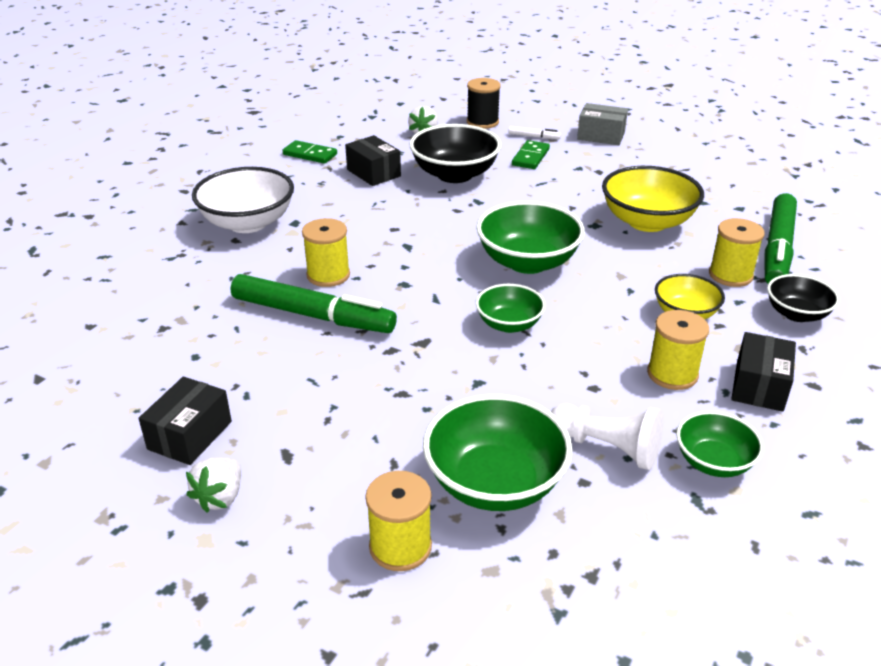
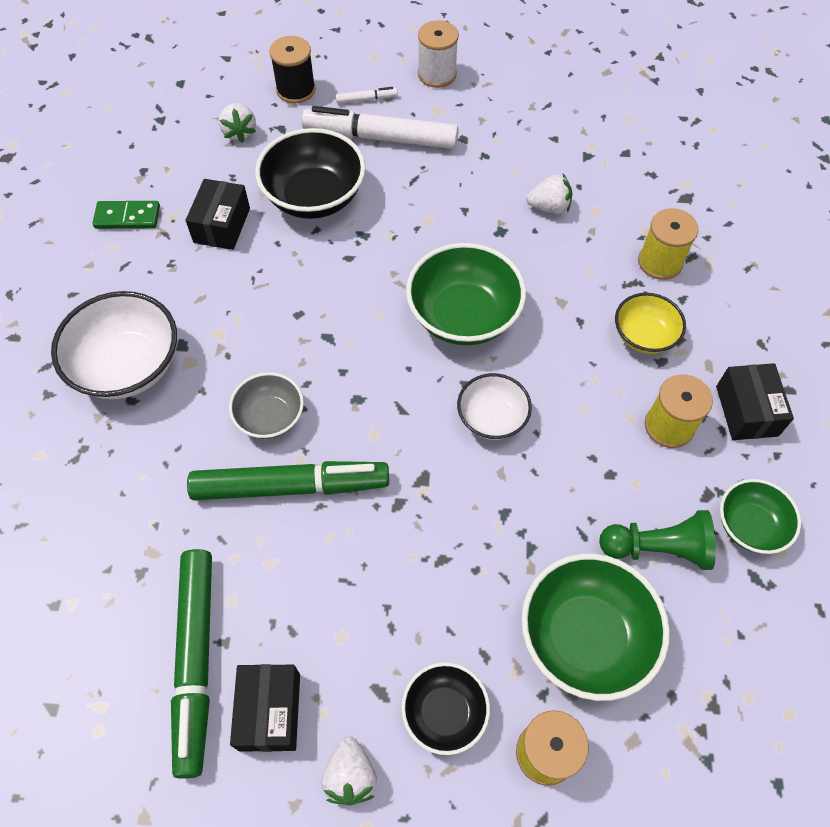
camera: 25 degrees left, 25 degrees up
yellow spool [302,218,350,287] -> grey bowl [229,372,304,439]
black box [345,135,401,186] -> black box turned 75 degrees clockwise [186,179,250,250]
green bowl [476,284,545,333] -> white bowl [457,373,532,440]
green domino [512,140,550,169] -> white marker [302,106,459,149]
white pawn [551,404,663,470] -> green pawn [599,510,716,570]
grey box [577,103,628,145] -> white spool [418,20,459,88]
yellow bowl [602,166,704,232] -> white strawberry [526,174,572,214]
green marker [765,193,797,284] -> green marker moved to [171,549,212,779]
black bowl [767,274,840,322] -> black bowl moved to [401,662,490,755]

